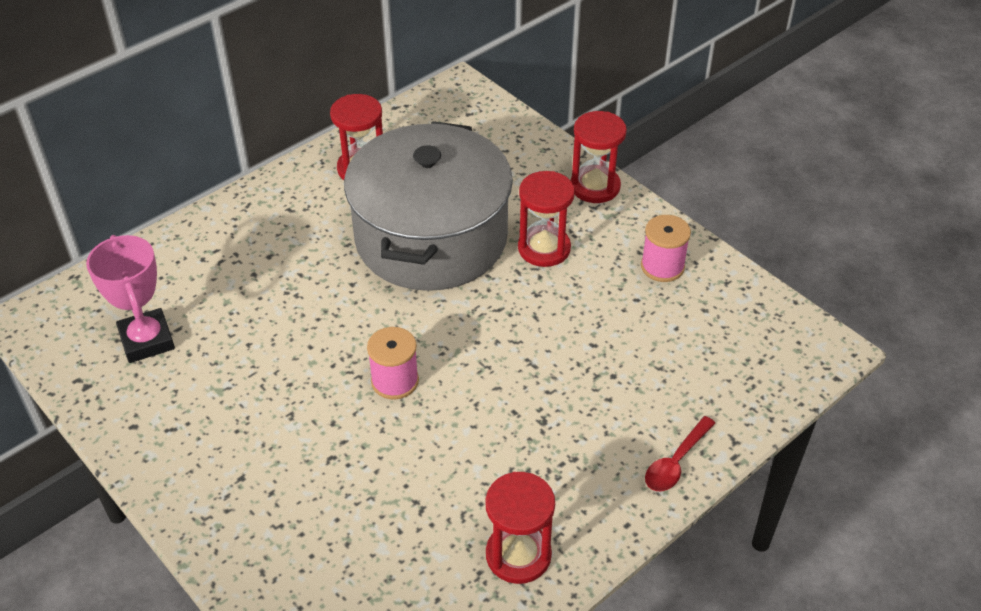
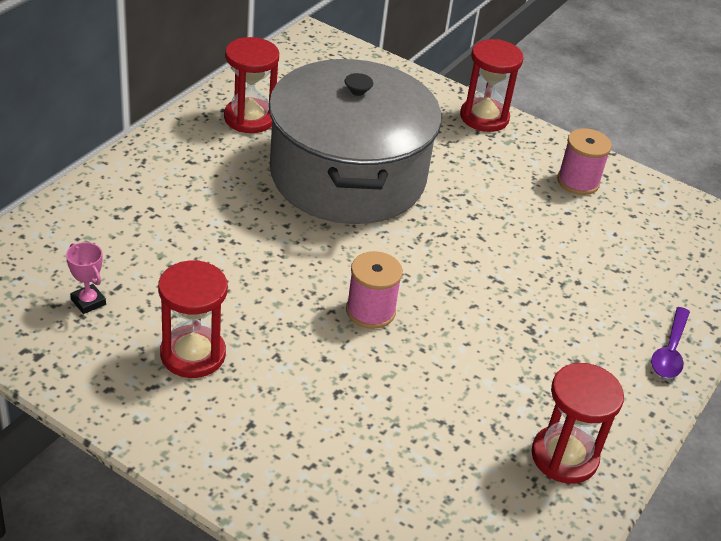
camera: 20 degrees left, 5 degrees down
pink trophy [86,235,175,363] -> pink trophy [66,242,106,314], size x0.50
red hourglass [518,171,575,267] -> red hourglass moved to [158,260,228,378]
red spoon [645,416,715,491] -> purple spoon [651,307,690,378]

